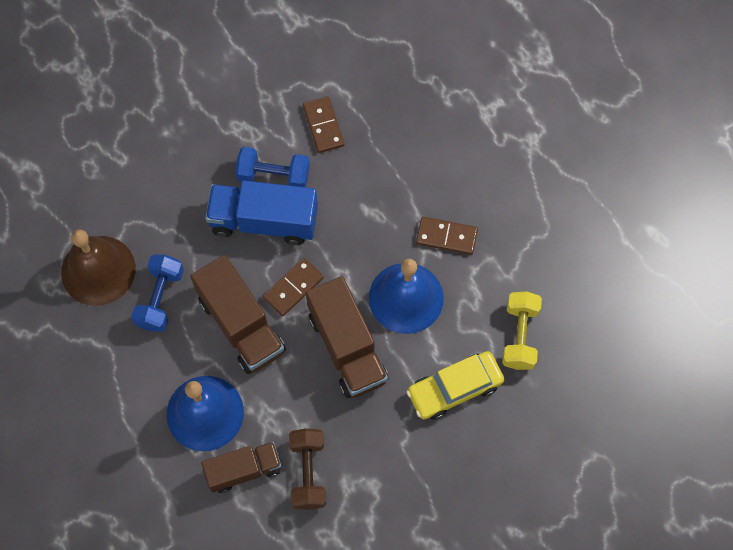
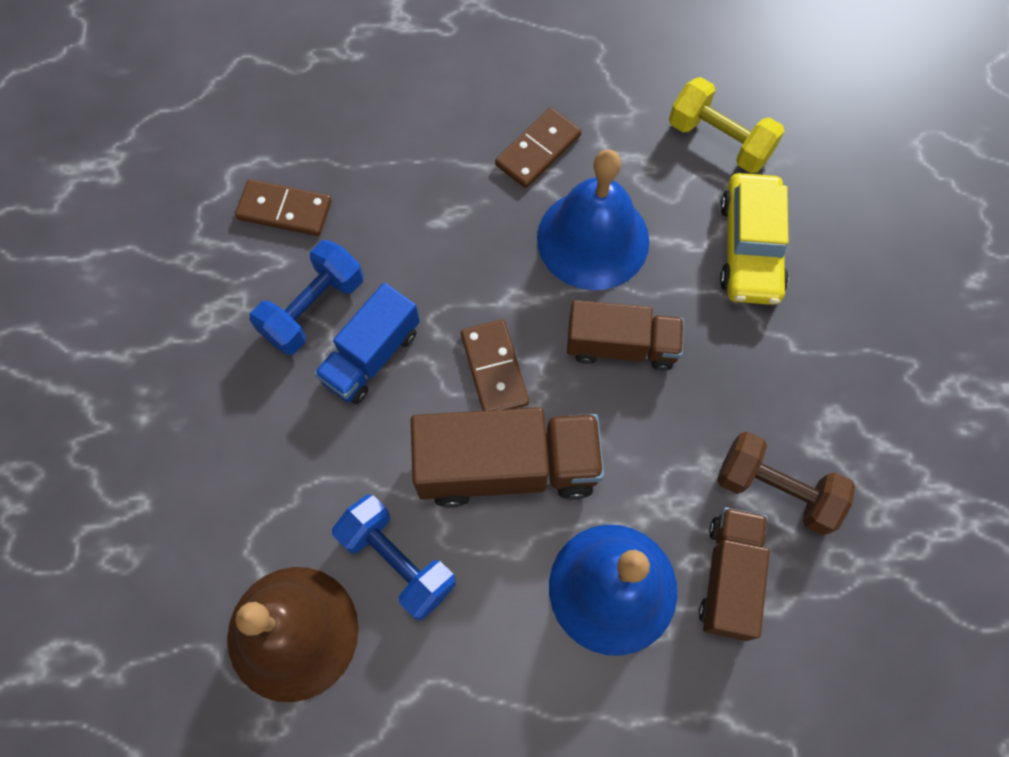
camera: 60 degrees left, 0 degrees up
blue truck [205,181,318,245] -> blue truck [314,283,420,404], size x0.65
brown truck [306,276,388,398] -> brown truck [567,300,684,371], size x0.65

